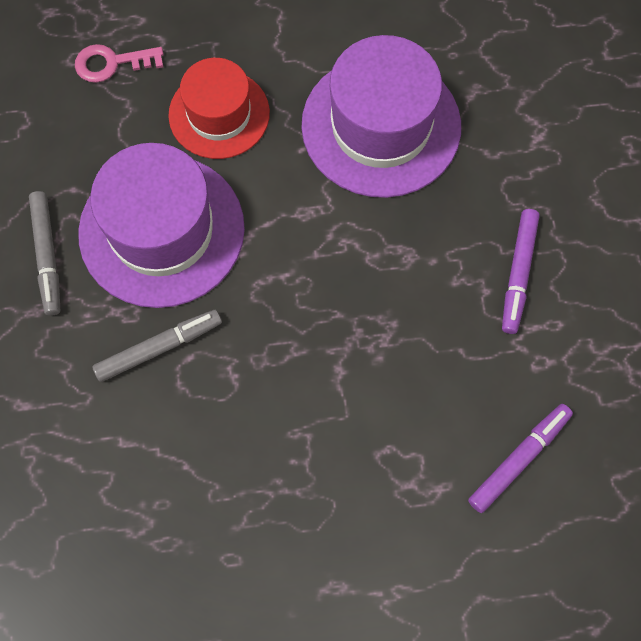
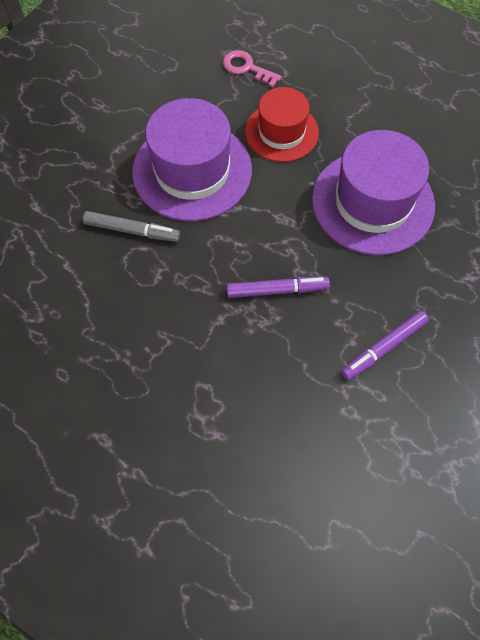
camera: 40 degrees right, 5 degrees down
grey marker [29,191,60,316] -> none
purple marker [468,404,573,513] -> purple marker moved to [226,277,330,298]

